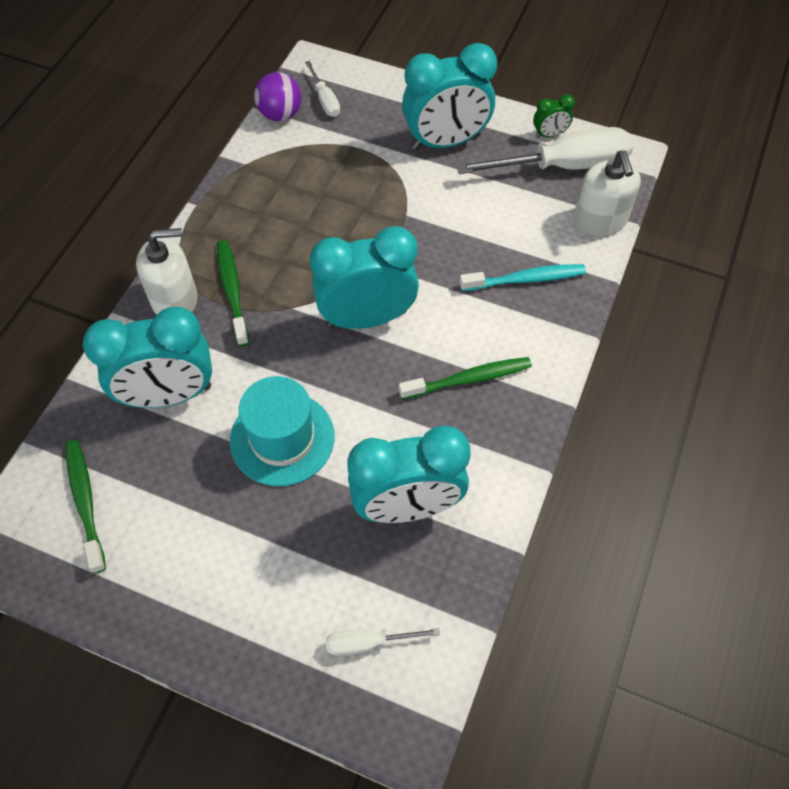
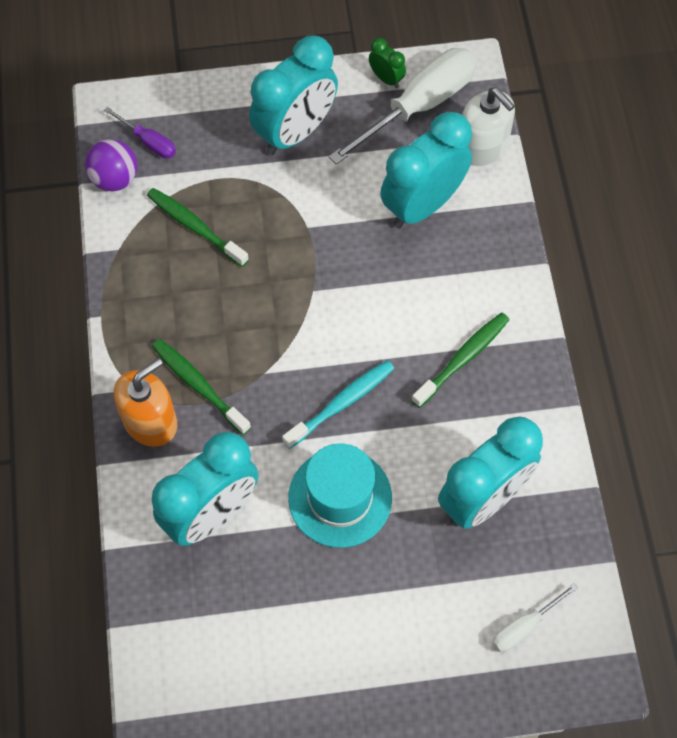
camera: 30 degrees left, 5 degrees up
green toothbrush [66,440,106,574] -> green toothbrush moved to [147,188,249,267]
white soap dispenser [136,228,197,315] -> orange soap dispenser [114,358,177,447]
white screwdriver [305,61,340,117] -> purple screwdriver [104,107,176,159]
turquoise clock [310,226,419,329] -> turquoise clock moved to [380,112,472,228]
turquoise toothbrush [460,264,586,291] -> turquoise toothbrush moved to [282,360,394,449]
green clock [533,94,575,138] -> green clock turned 90 degrees counterclockwise [369,38,406,88]

